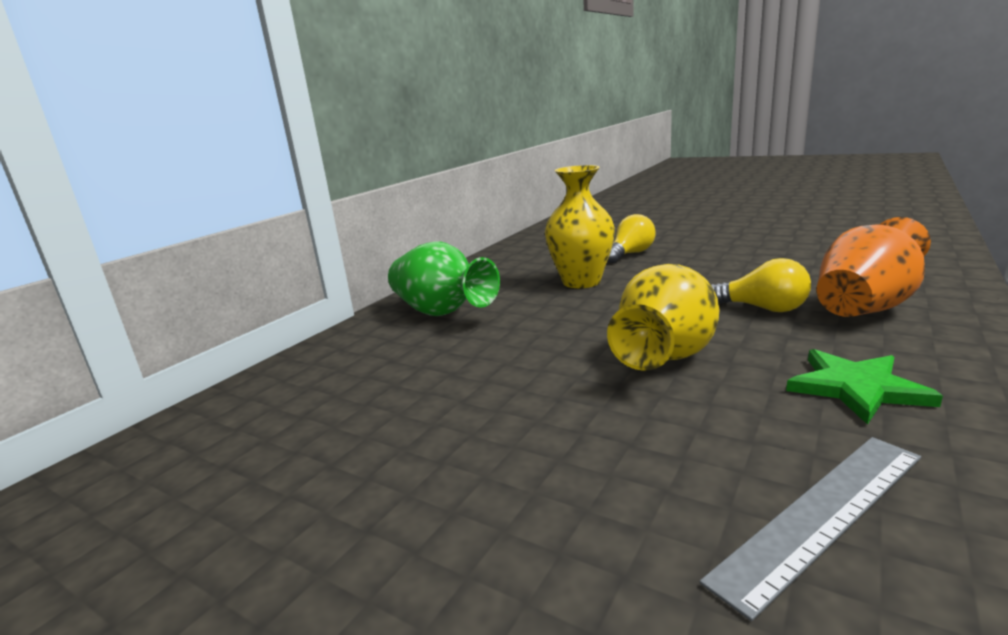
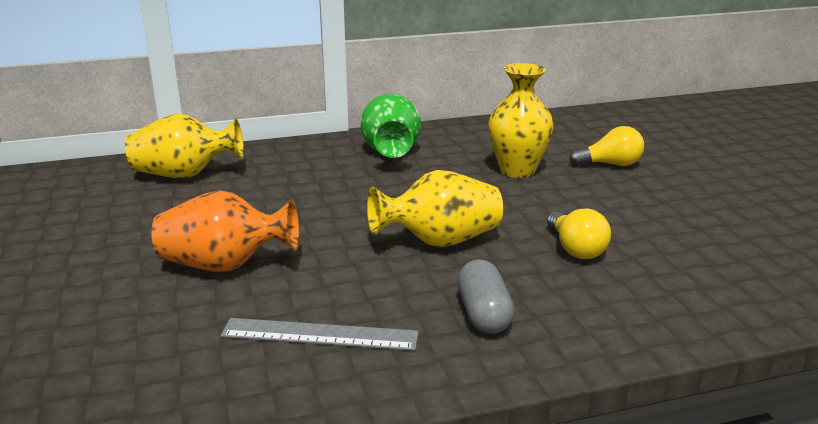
camera: 40 degrees right, 5 degrees up
green star [786,349,943,425] -> grey capsule [457,259,515,334]
orange vase [817,217,931,317] -> orange vase moved to [152,191,299,272]
none -> yellow vase [125,113,244,178]

